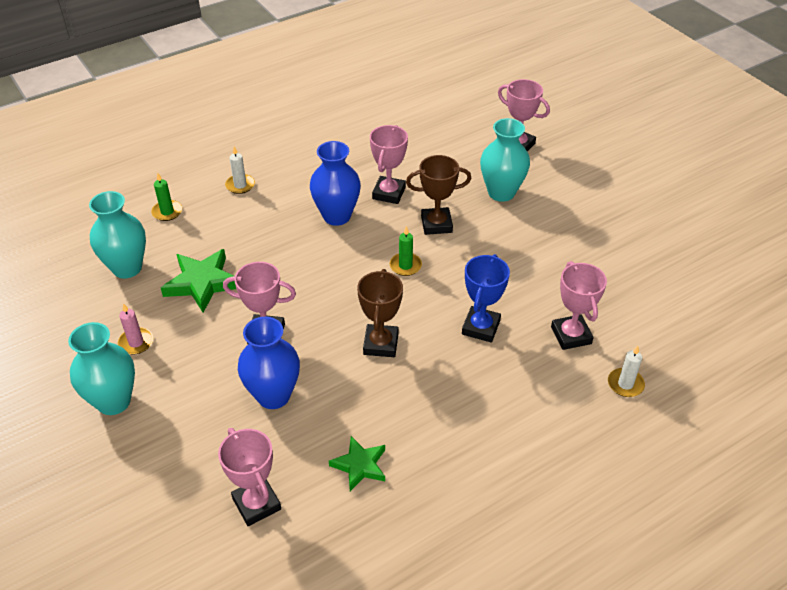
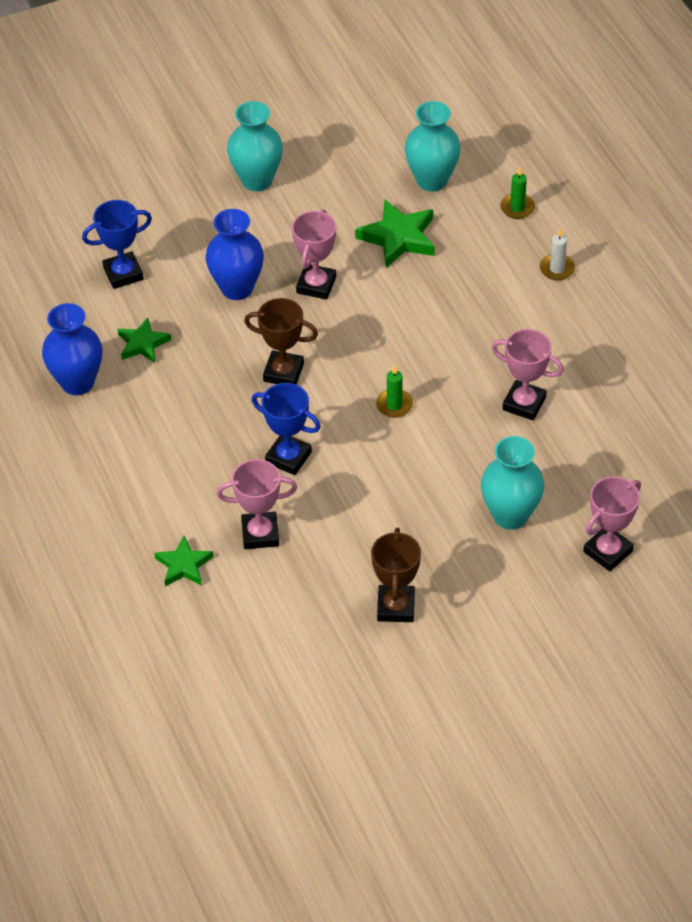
camera: 100 degrees right, 5 degrees up
pink candle [118,303,153,354] -> none
pink trophy [218,428,281,526] -> blue trophy [82,200,152,289]
blue vase [310,141,361,226] -> blue vase moved to [42,303,102,395]
brown trophy [406,155,471,235] -> brown trophy moved to [371,528,421,622]
white candle [608,345,645,397] -> green star [154,536,214,586]

